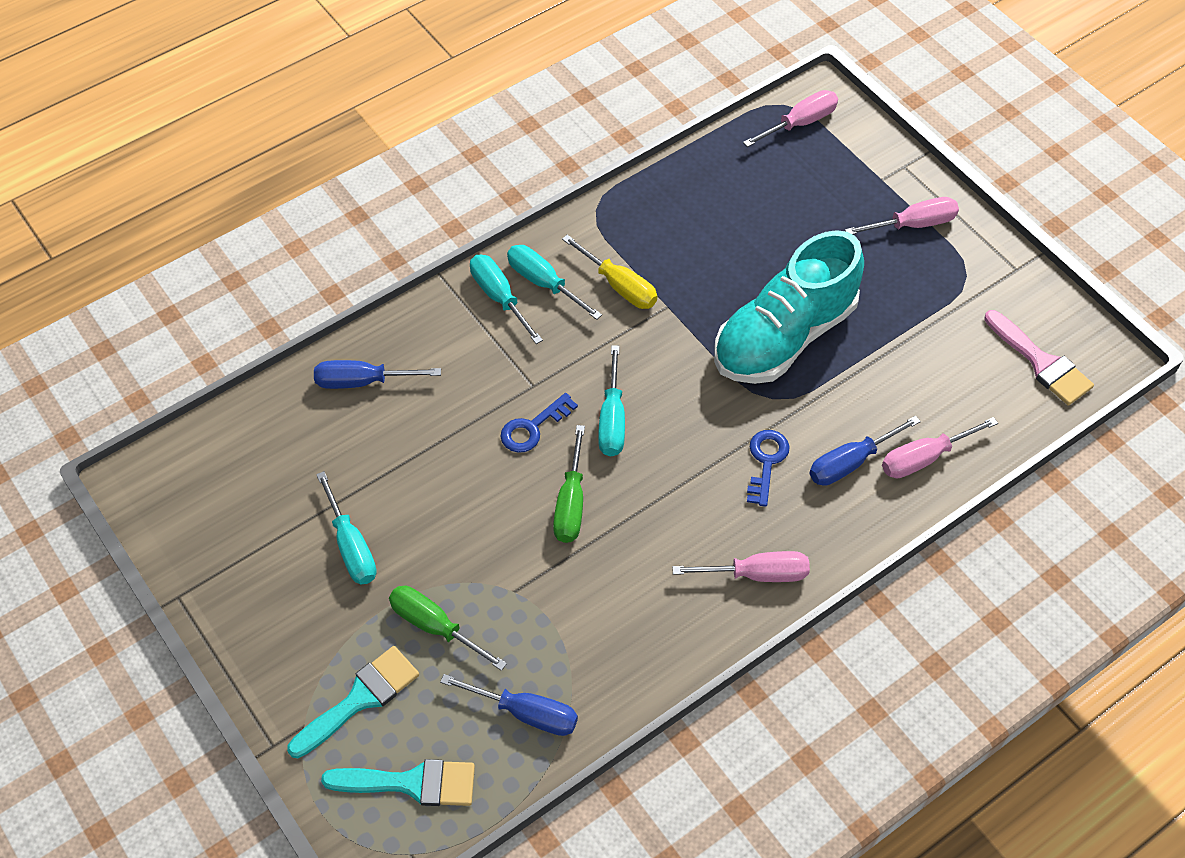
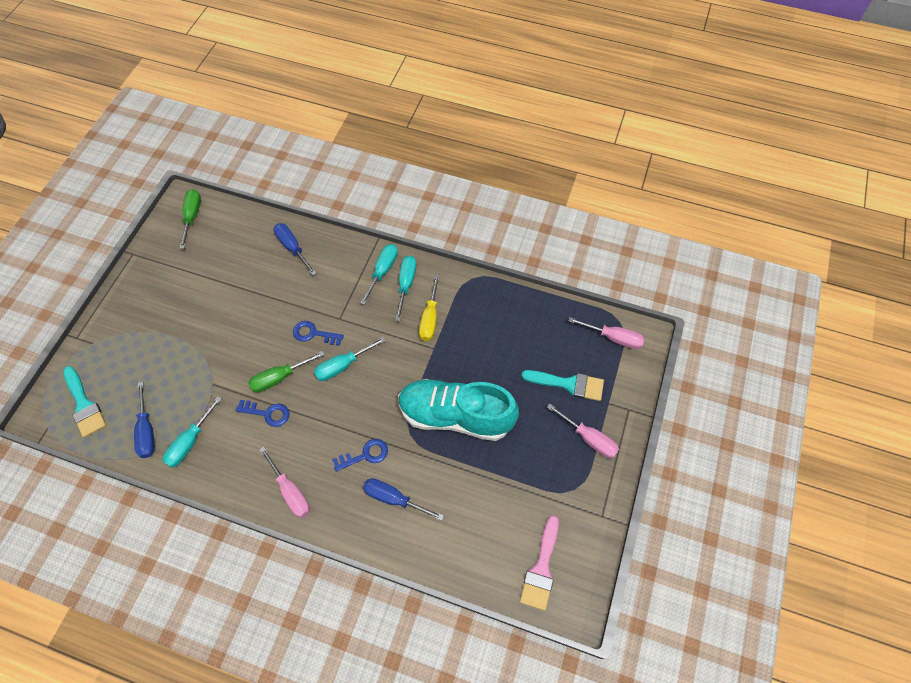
camera: 55 degrees right, 5 degrees up
turquoise brush [287,646,419,758] -> turquoise brush moved to [521,370,604,401]
turquoise screwdriver [316,471,377,585] -> turquoise screwdriver moved to [163,396,222,468]
green screwdriver [389,586,507,671] -> green screwdriver moved to [180,189,201,249]
pink screwdriver [882,417,998,478] -> none
none -> blue key [235,400,289,427]

